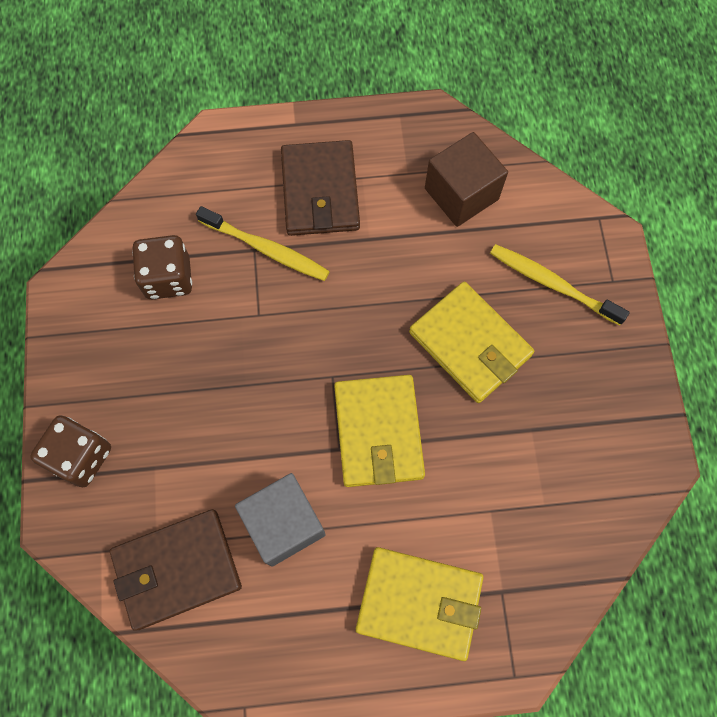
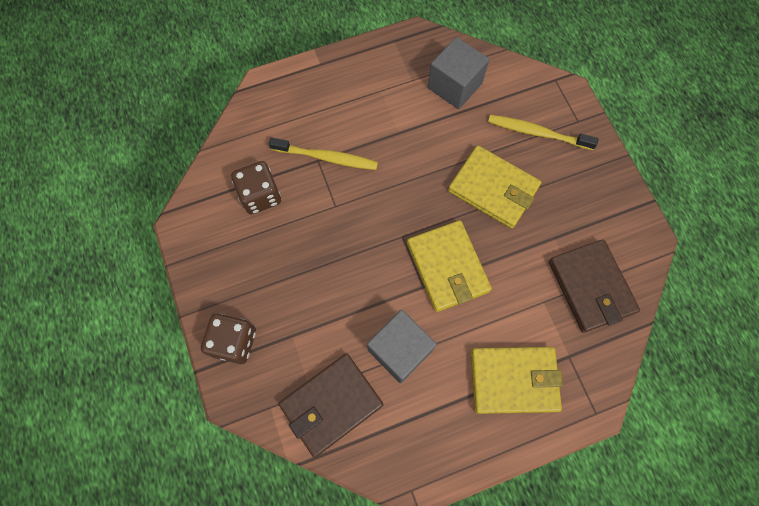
camera: 15 degrees left, 0 degrees up
brown wallet [281,140,360,236] -> brown wallet moved to [549,240,640,333]
brown cube [425,132,508,227] -> grey cube [428,37,489,109]

